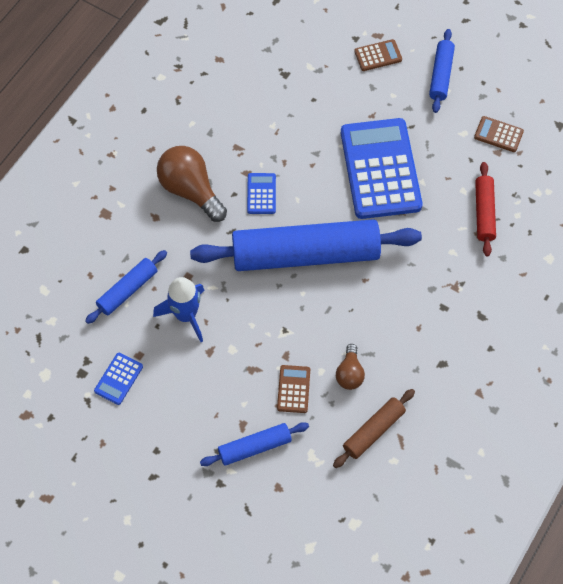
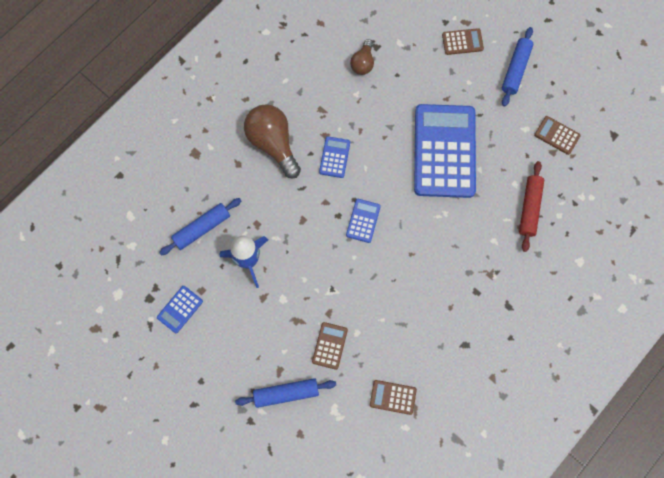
camera: 10 degrees right, 10 degrees up
blue rolling pin [190,219,422,271] -> blue calculator [346,199,381,243]
brown rolling pin [333,389,415,468] -> brown calculator [370,380,417,415]
brown light bulb [336,344,365,390] -> brown light bulb moved to [350,39,374,75]

